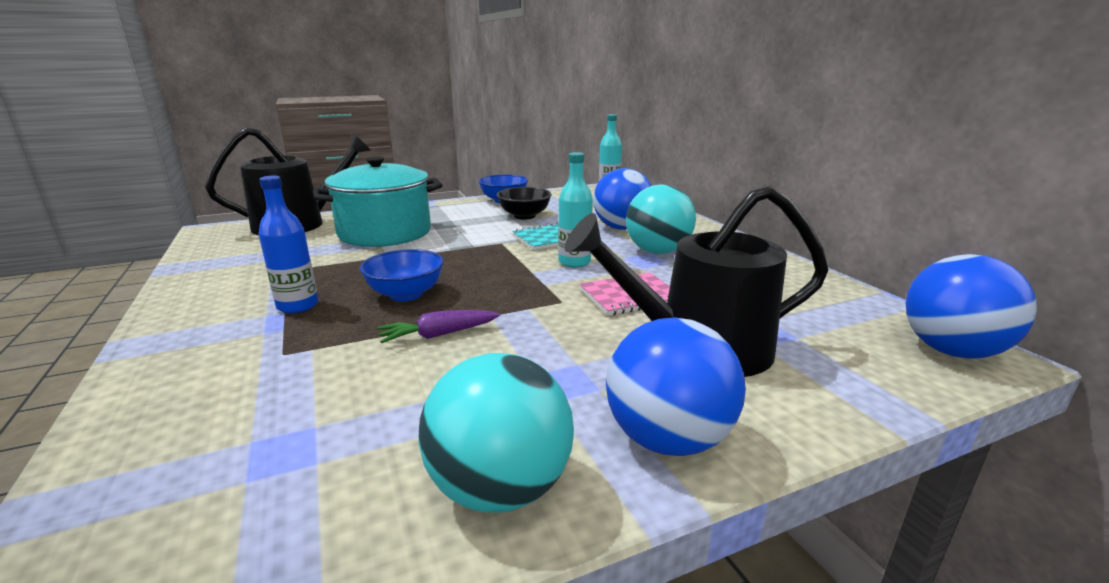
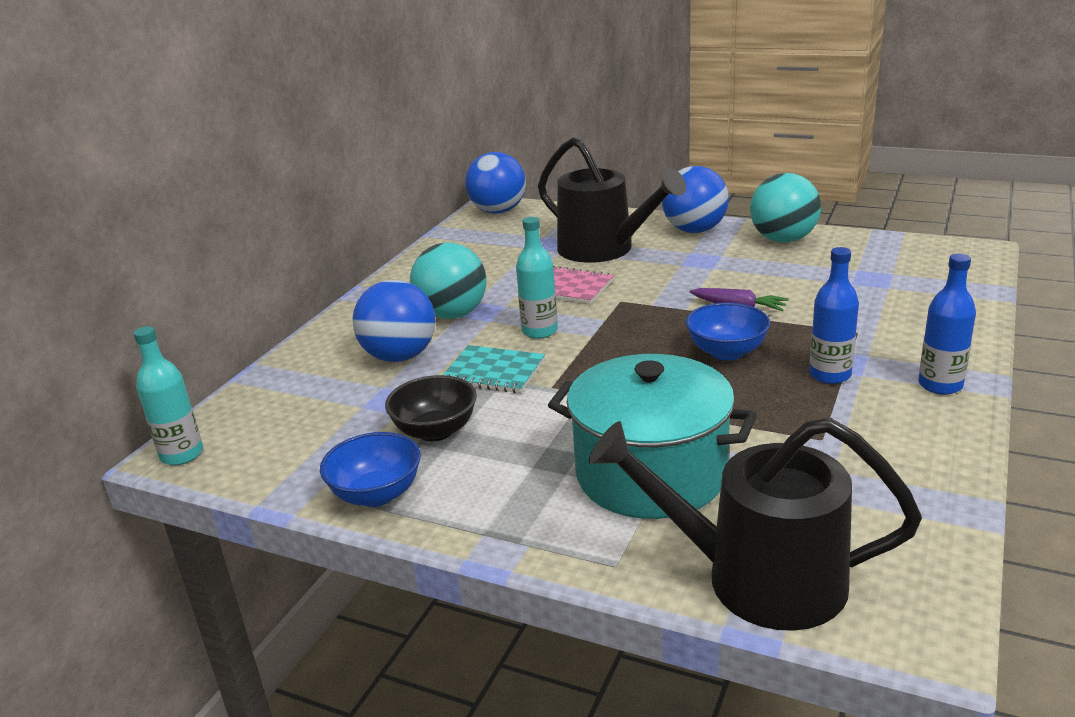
camera: 130 degrees left, 5 degrees up
none -> blue bottle [918,254,976,395]

